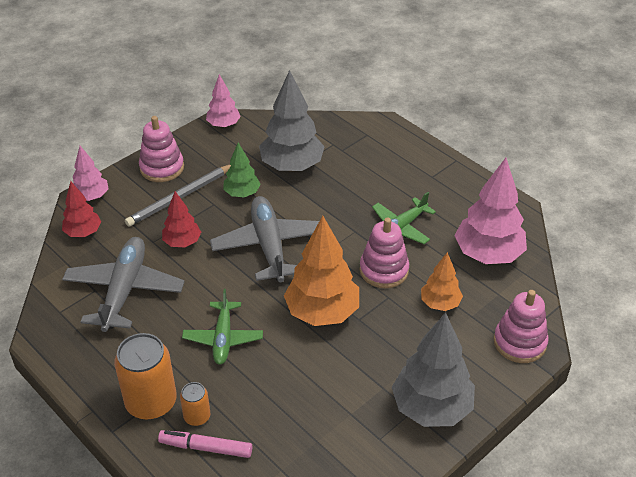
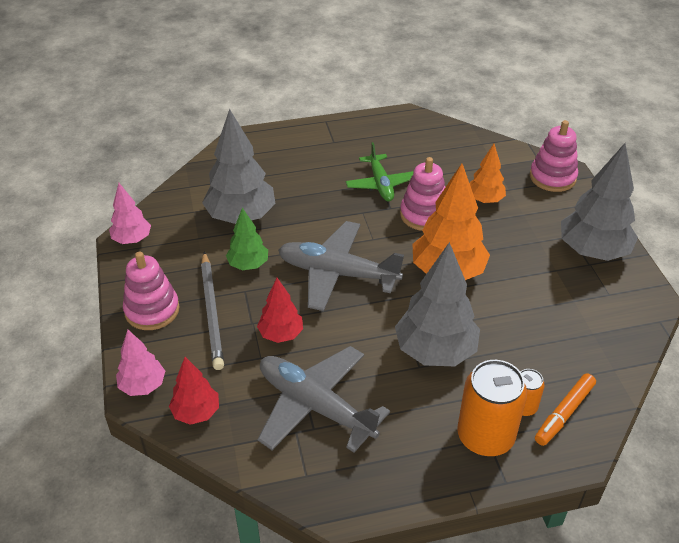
camera: 60 degrees left, 0 degrees up
pink marker [158,430,252,458] -> orange marker [535,373,596,446]
green plane [182,289,263,365] -> grey tree [395,242,480,366]
pink tree [454,158,527,264] -> none

